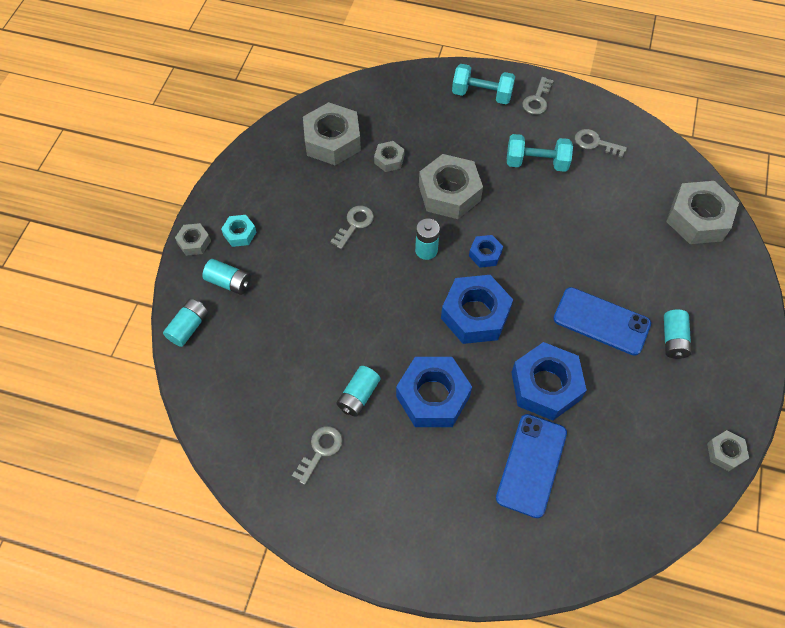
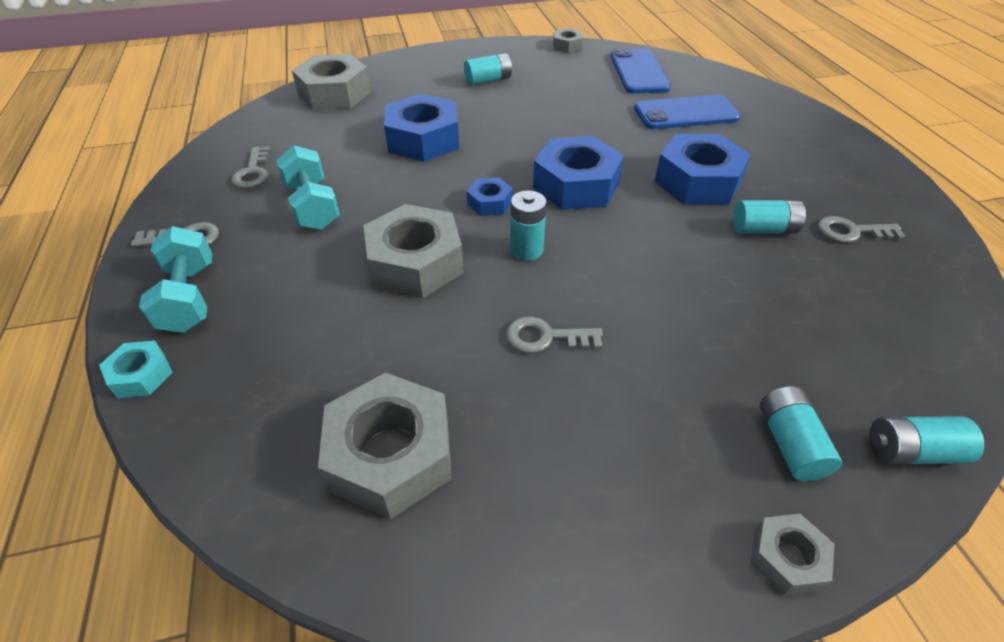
camera: 120 degrees left, 15 degrees down
turquoise nut [221,215,256,247] -> turquoise nut moved to [99,340,173,398]
grey nut [374,141,405,172] -> none
blue nut [511,342,587,421] -> blue nut moved to [384,94,459,162]
blue phone [553,287,651,356] -> blue phone moved to [610,48,671,94]

